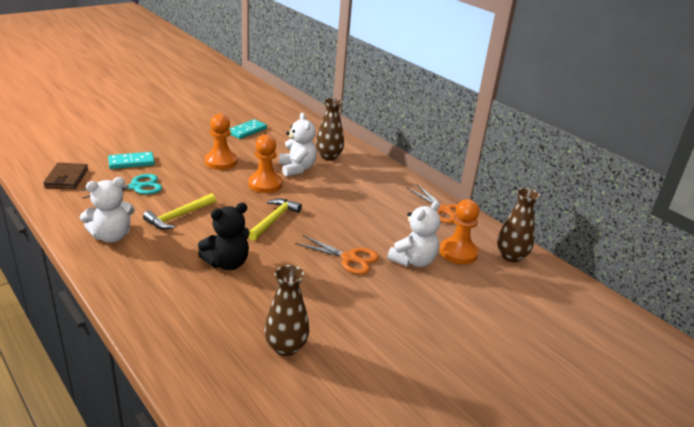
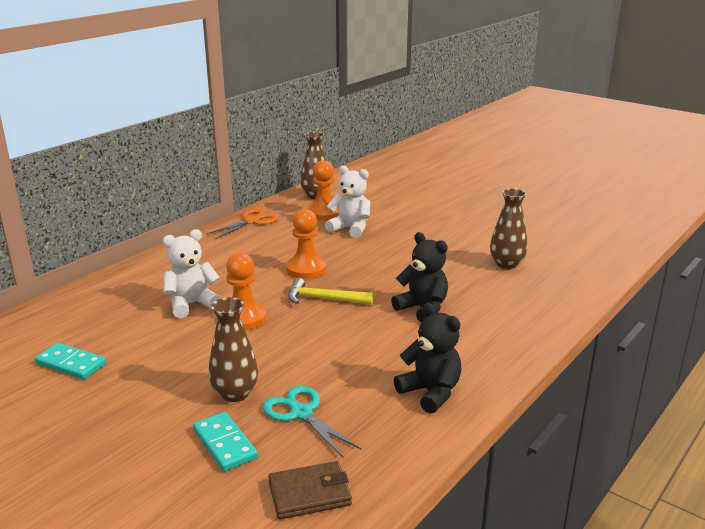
camera: 100 degrees left, 5 degrees down
white teddy bear [80,177,135,243] -> black teddy bear [394,303,462,413]
yellow hammer [143,193,216,229] -> none
orange pawn [205,114,237,170] -> orange pawn moved to [286,209,327,279]
orange scissors [295,235,379,275] -> none
brown vase [316,98,344,161] -> brown vase moved to [209,297,258,402]

